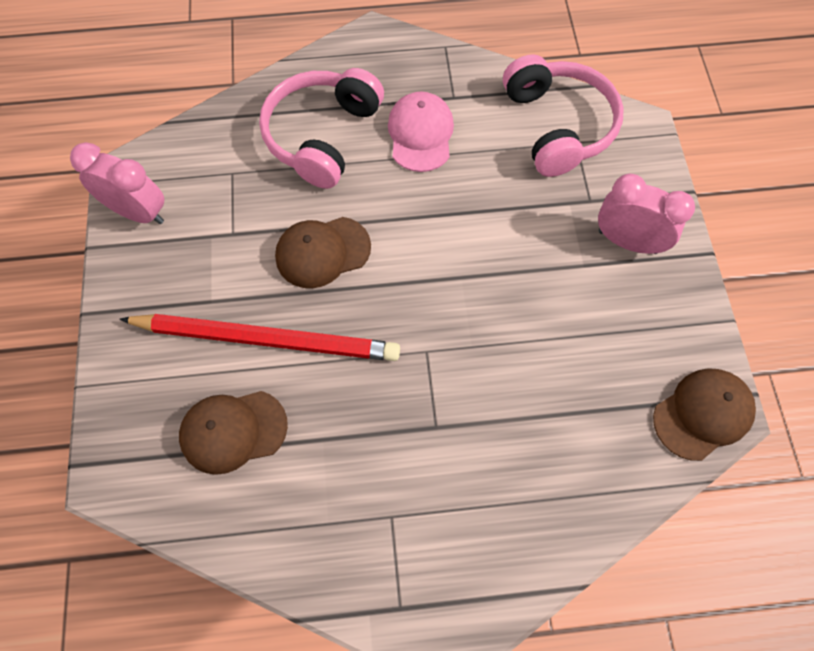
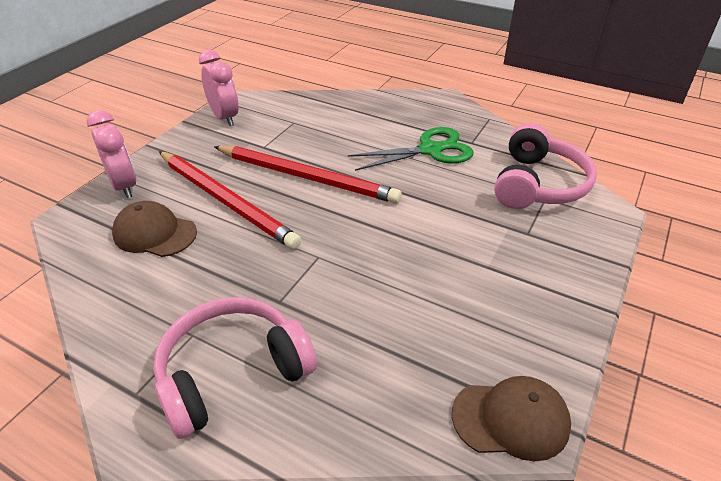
camera: 35 degrees right, 25 degrees down
pink headphones [259,68,384,189] -> pink headphones moved to [153,297,317,439]
brown cap [275,217,371,288] -> red pencil [214,146,402,203]
pink cap [388,92,454,172] -> green scissors [348,127,474,171]
pink clock [598,174,695,254] -> pink clock moved to [86,110,136,198]

